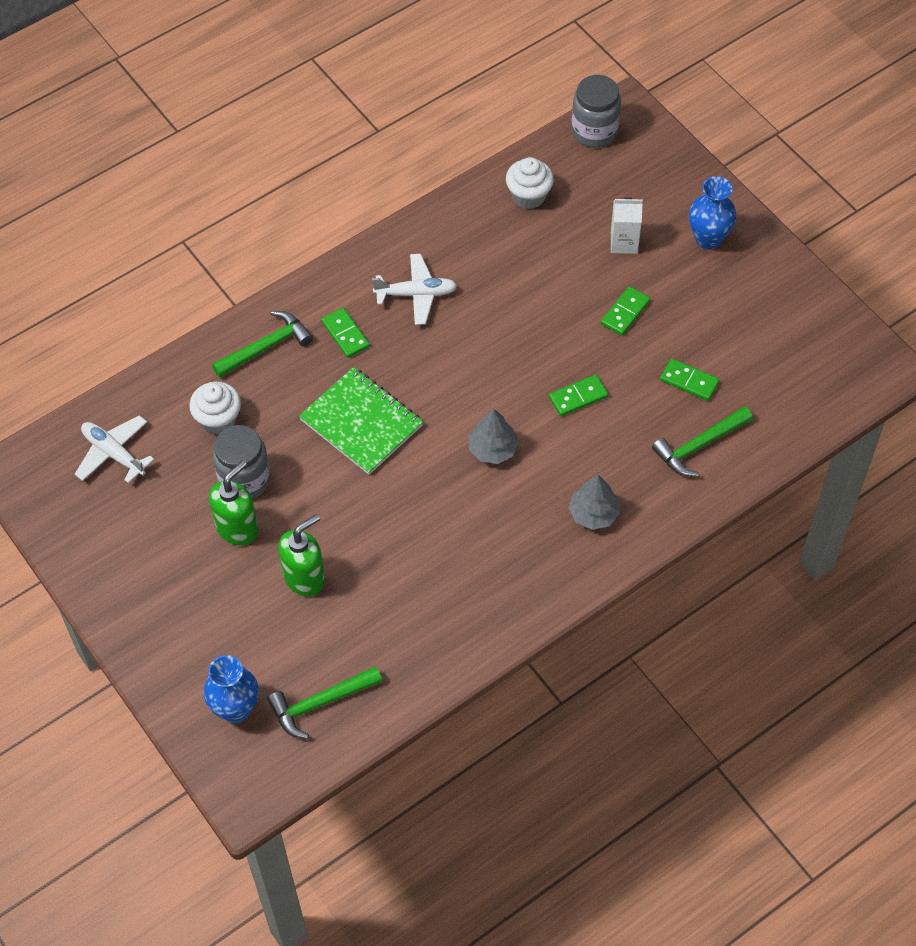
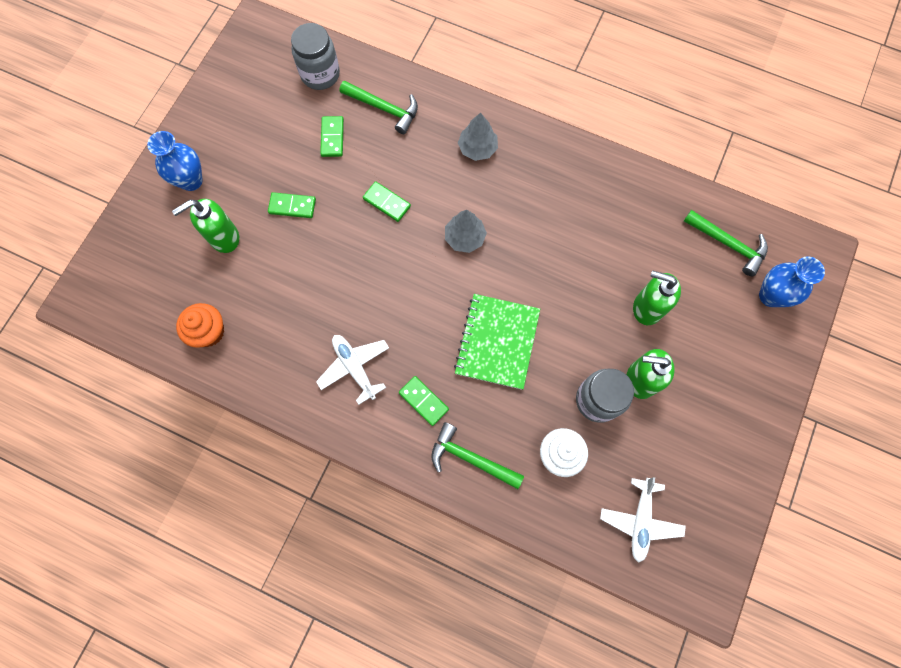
camera: 120 degrees left, 15 degrees up
green domino [321,308,370,358] -> green domino turned 75 degrees counterclockwise [399,376,449,426]
white cupcake [506,157,554,209] -> orange cupcake [176,303,224,348]
grey jar [571,75,621,148] -> grey jar moved to [291,23,340,90]
white carton [611,198,643,254] -> green soap dispenser [172,199,239,253]

